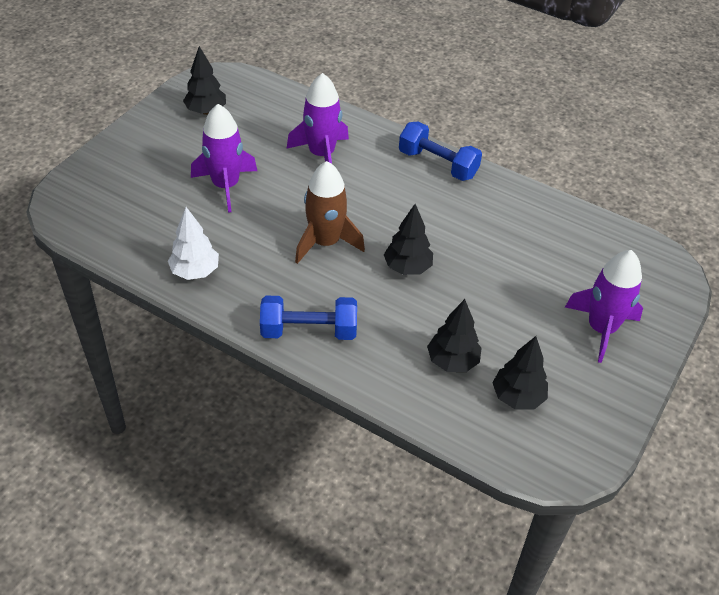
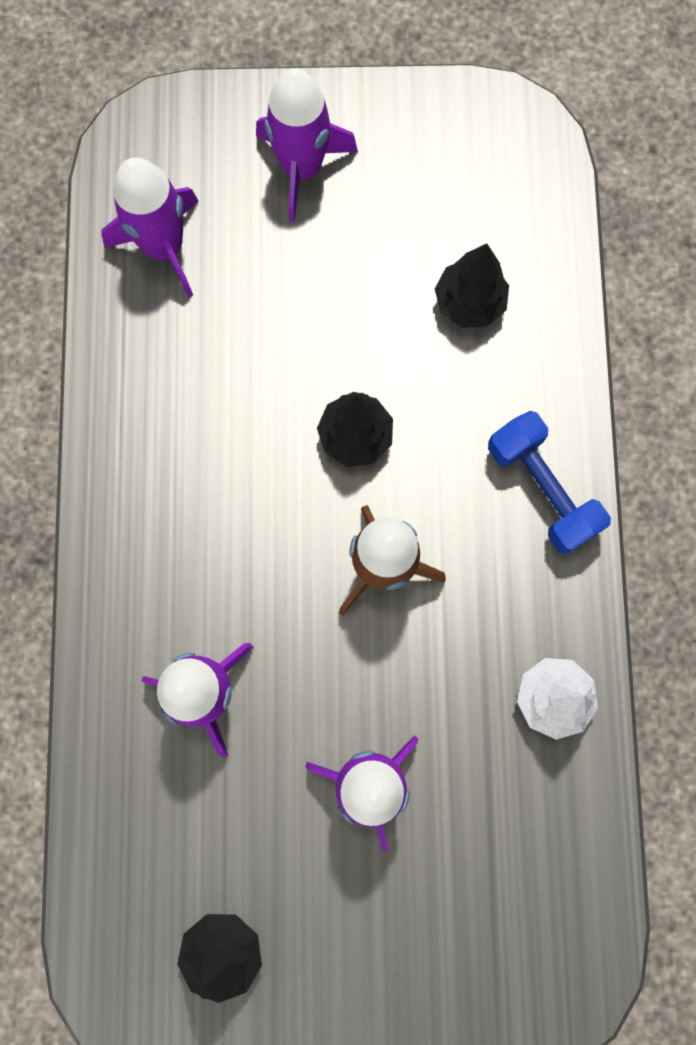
camera: 120 degrees left, 30 degrees up
blue dumbbell [399,122,482,181] -> none
black tree [492,336,548,409] -> none
none -> purple rocket [101,157,199,297]

